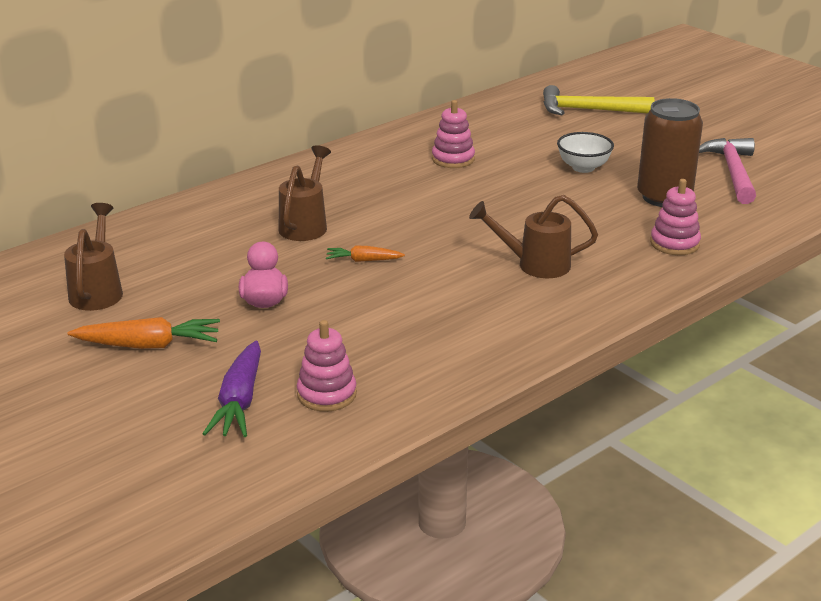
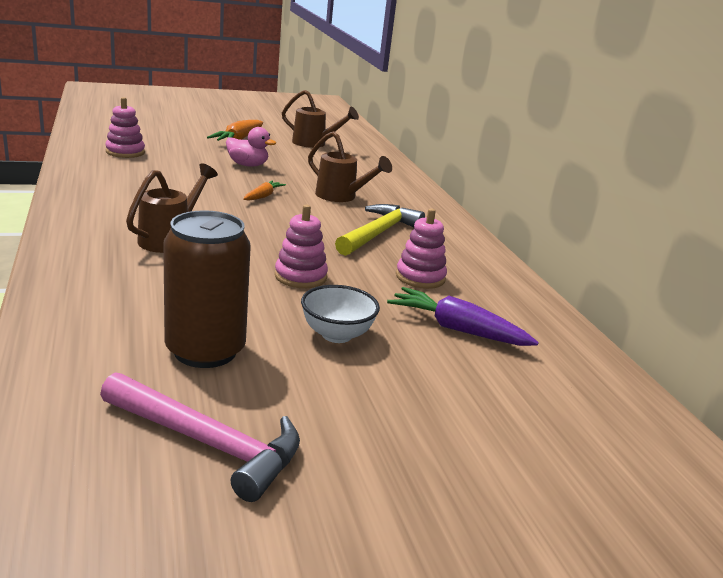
camera: 110 degrees right, 5 degrees down
purple carrot [202,341,261,437] -> purple carrot moved to [387,287,539,346]
yellow hammer [543,85,654,115] -> yellow hammer moved to [335,204,425,256]
pink stacking toy [650,179,701,255] -> pink stacking toy moved to [275,205,328,288]

